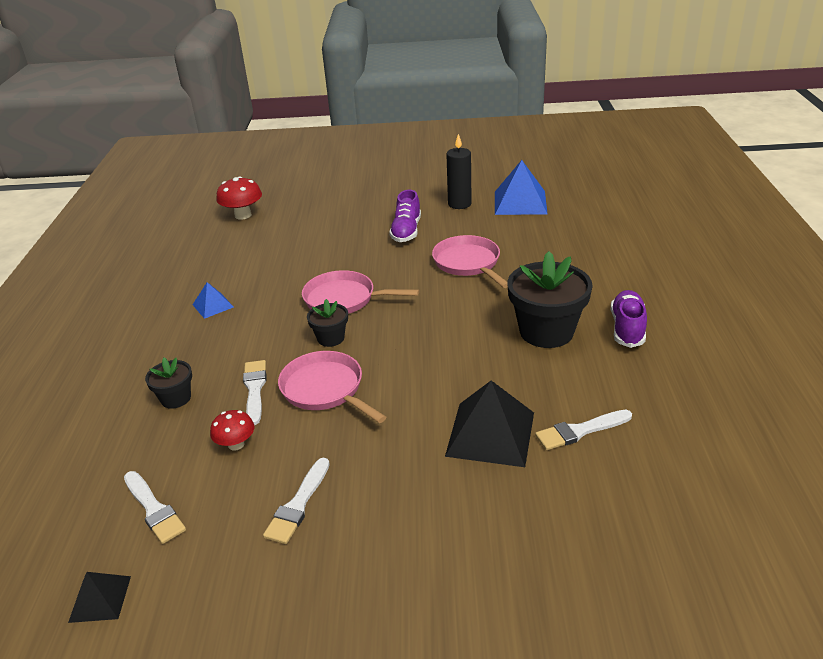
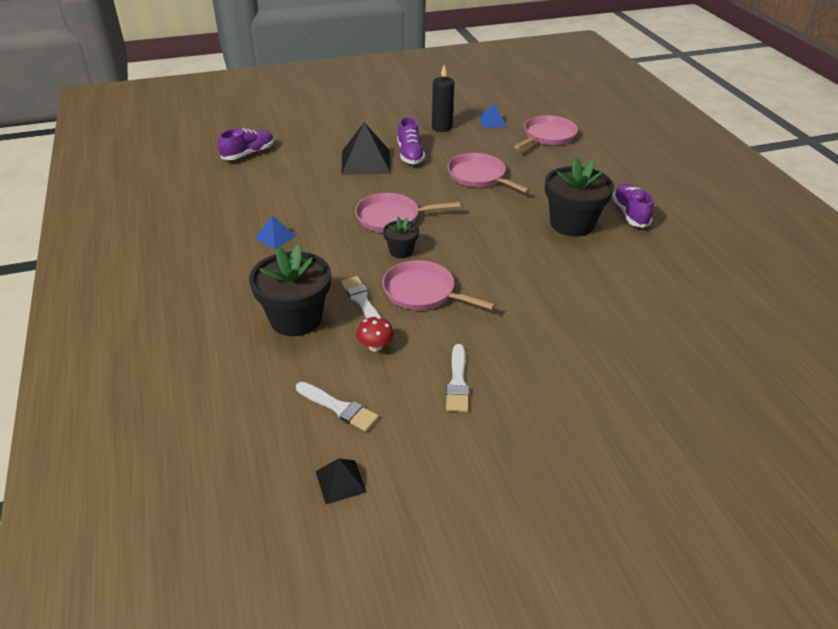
camera: 20 degrees left, 5 degrees up
black flower pot [145,358,192,409] -> black flower pot [249,244,331,336], size x1.95
red mushroom [216,177,262,220] -> purple shoe [218,128,274,160]
black pyramid [445,380,534,467] -> black pyramid moved to [341,122,391,175]
blue pyramid [495,160,547,215] -> blue pyramid [479,103,506,128], size x0.52
white brush [535,410,632,450] -> none
none -> pink pan [514,115,578,149]

